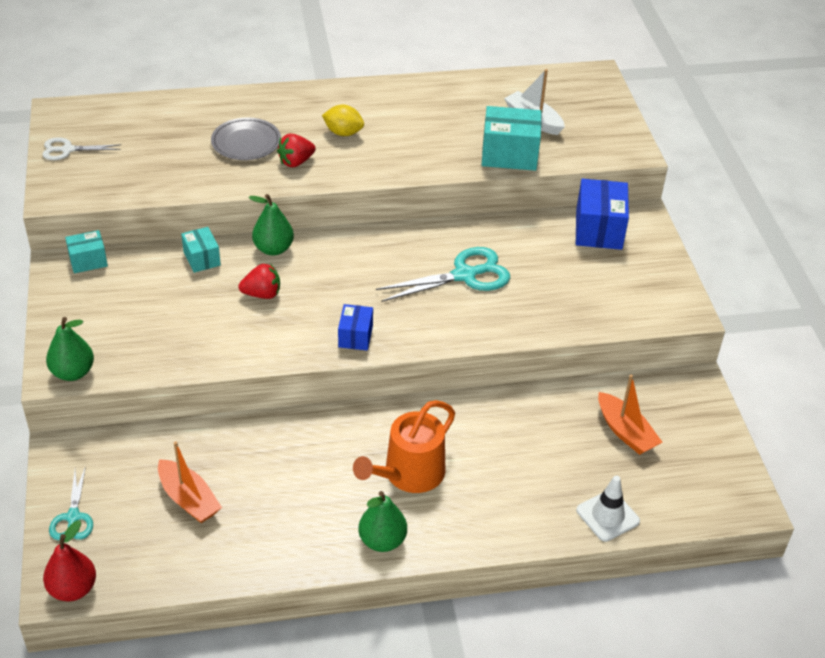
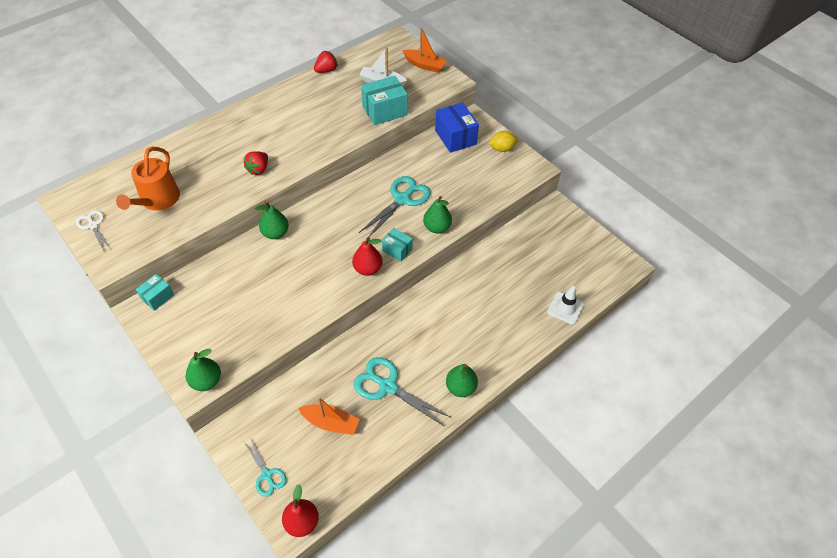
camera: 30 degrees left, 10 degrees up
white scissors [42,137,121,160] -> white scissors turned 90 degrees clockwise [76,210,111,251]
turquoise box [181,227,221,273] -> turquoise box moved to [382,228,413,262]
grey plate [211,118,281,160] -> none
red strawberry [238,264,280,299] -> red strawberry moved to [314,51,338,73]
yellow lemon [322,105,364,136] -> yellow lemon moved to [489,131,517,152]
blue box [338,304,373,351] -> red pear [352,237,382,276]
orange watering can [353,400,455,493] -> orange watering can moved to [116,147,180,211]
orange boat [598,374,662,455] -> orange boat moved to [402,28,447,73]
none -> turquoise scissors [354,357,450,427]
none -> green pear [423,196,452,233]

